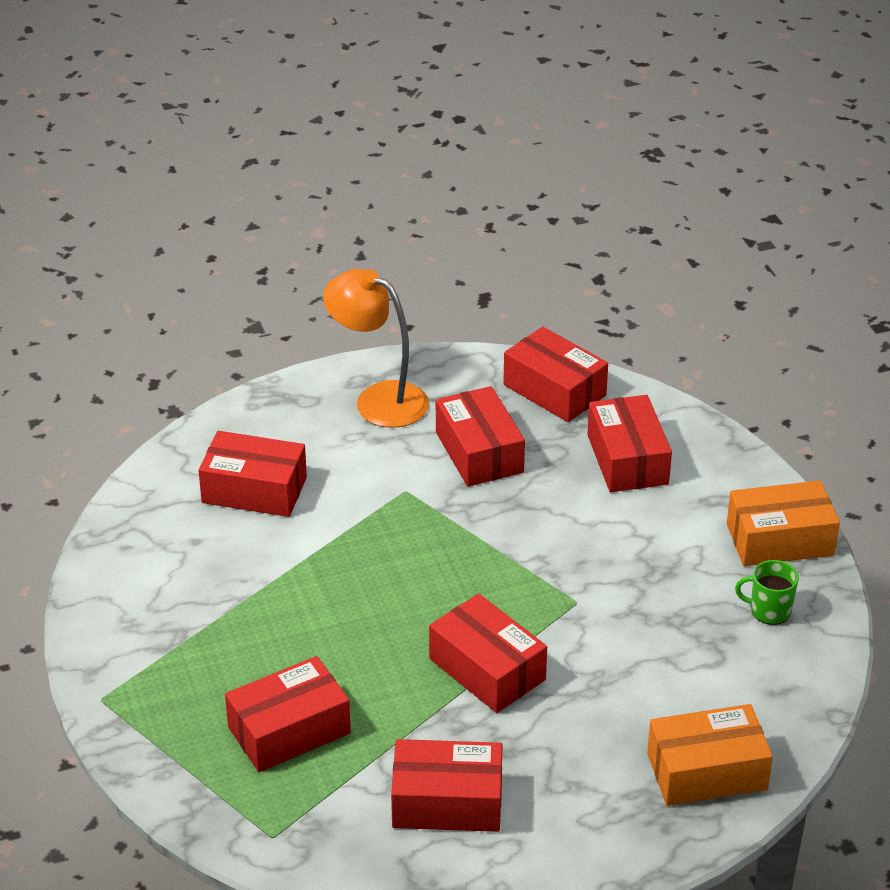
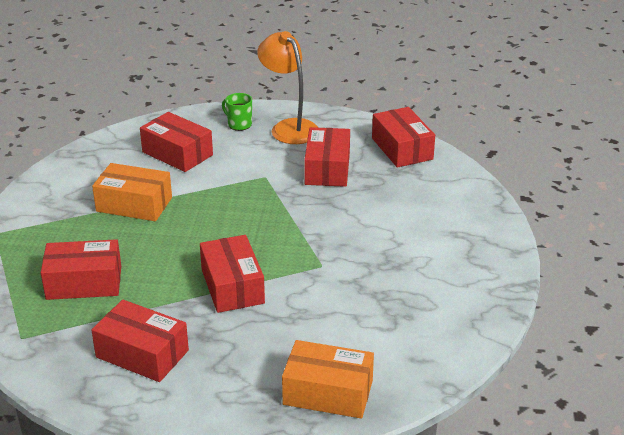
camera: 25 degrees right, 5 degrees down
red box [587,395,672,492] -> none
orange box [727,480,840,566] -> orange box moved to [92,163,172,221]
green mug [735,560,799,625] -> green mug moved to [222,93,252,131]

